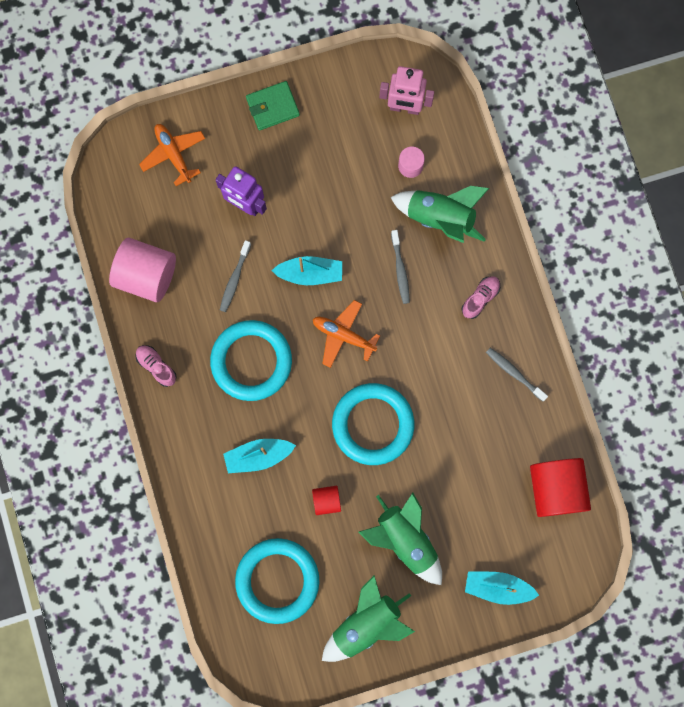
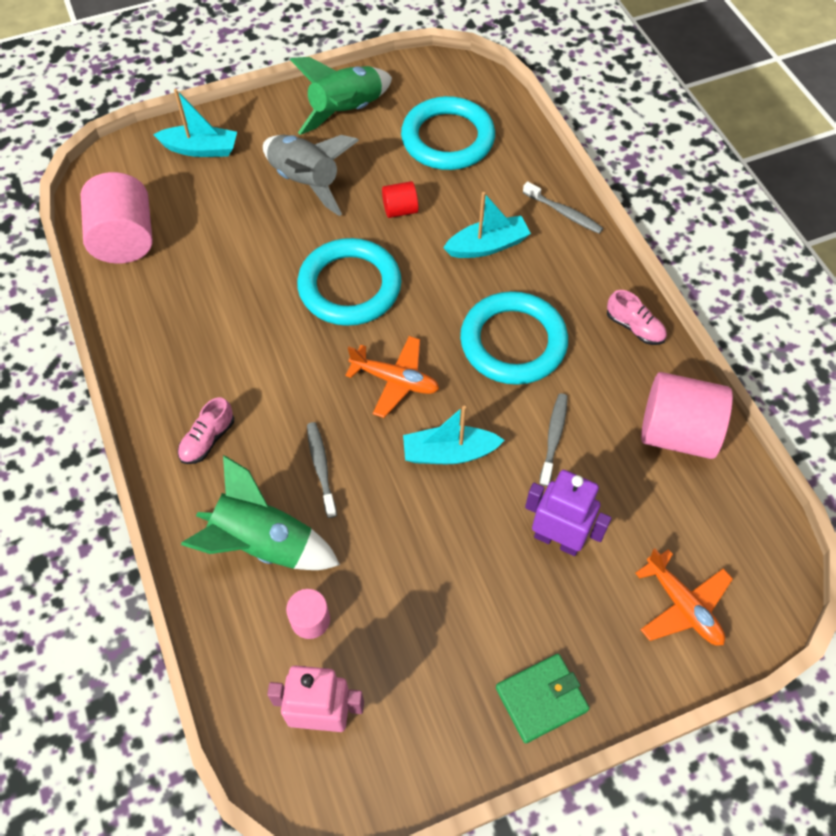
camera: 175 degrees right, 20 degrees down
green rocket [359,492,442,585] -> grey rocket [263,135,359,216]
grey toothbrush [486,348,548,402] -> grey toothbrush moved to [523,181,603,234]
red cylinder [530,458,591,517] -> pink cylinder [81,172,152,264]

